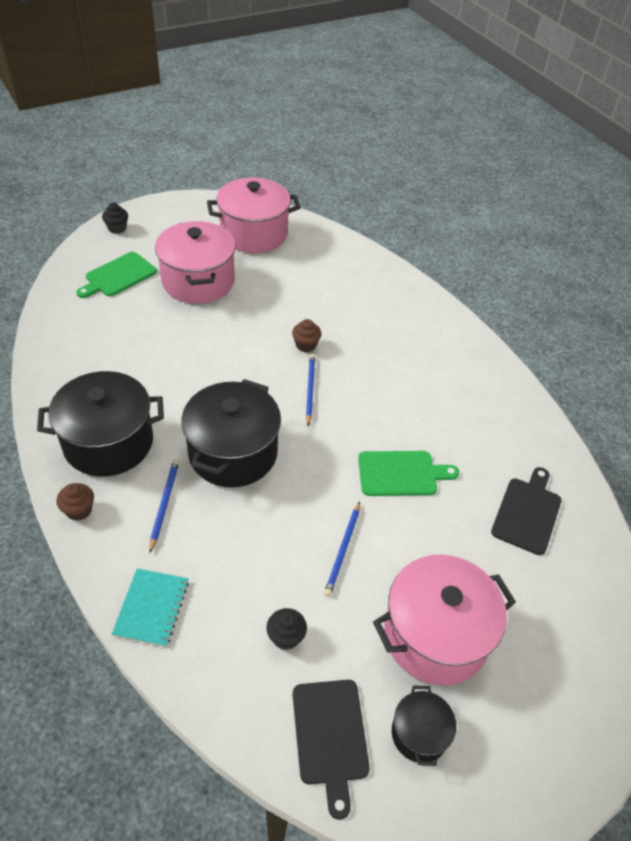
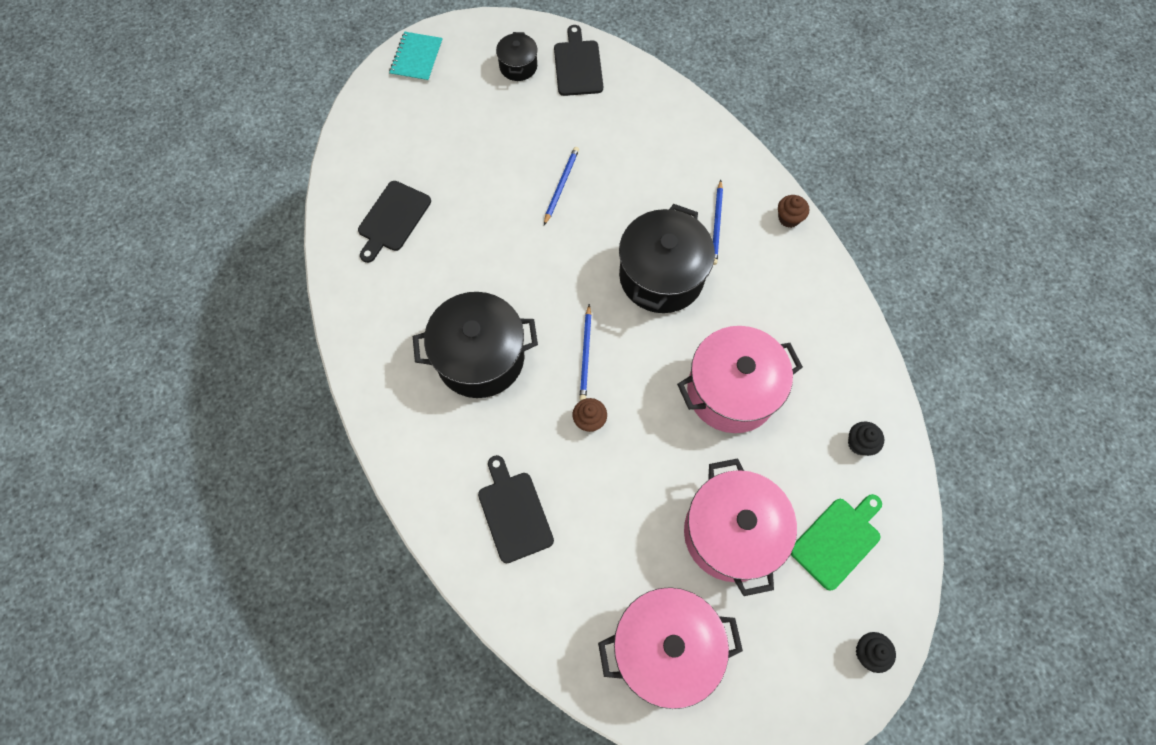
camera: 175 degrees left, 20 degrees up
black pot [37,371,164,477] -> black pot moved to [413,292,538,398]
turquoise notebook [112,568,189,647] -> turquoise notebook moved to [389,32,443,82]
black cupcake [266,608,307,650] -> black cupcake moved to [848,422,884,456]
green cutting board [358,451,459,496] -> none
pink pot [373,554,516,686] -> pink pot moved to [677,326,803,433]
none -> black cutting board [478,455,554,563]

